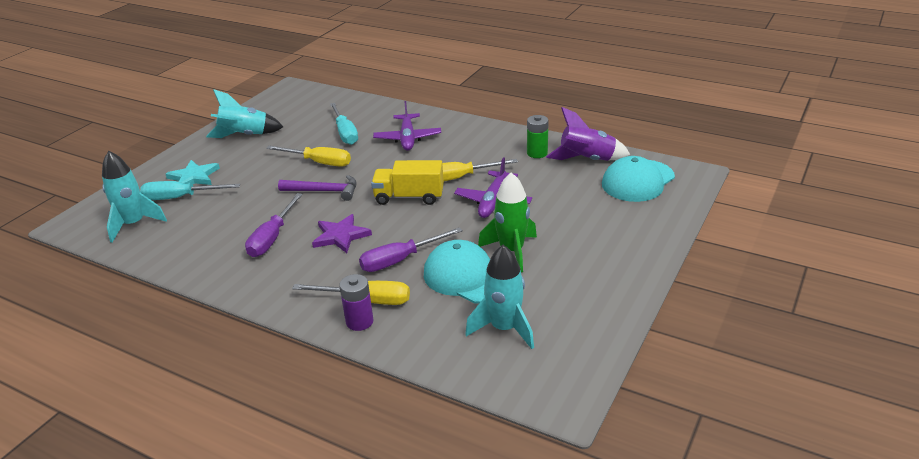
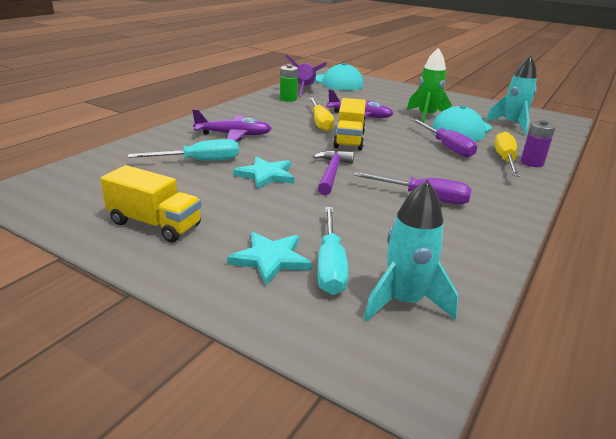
camera: 90 degrees left, 5 degrees down
turquoise rocket [206,89,283,138] -> yellow truck [100,165,201,242]
yellow screwdriver [266,146,351,167] -> turquoise star [233,156,294,189]
purple star [312,214,372,253] -> none

